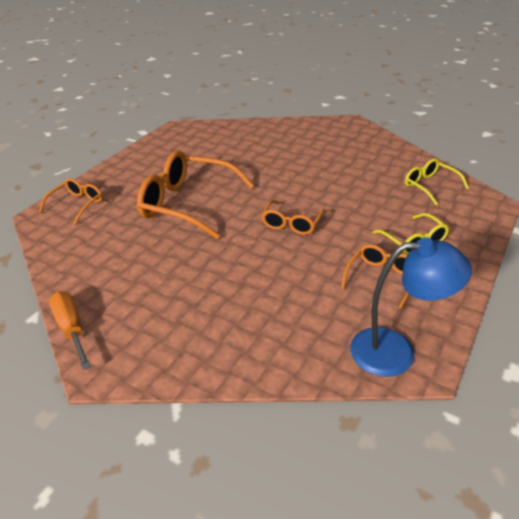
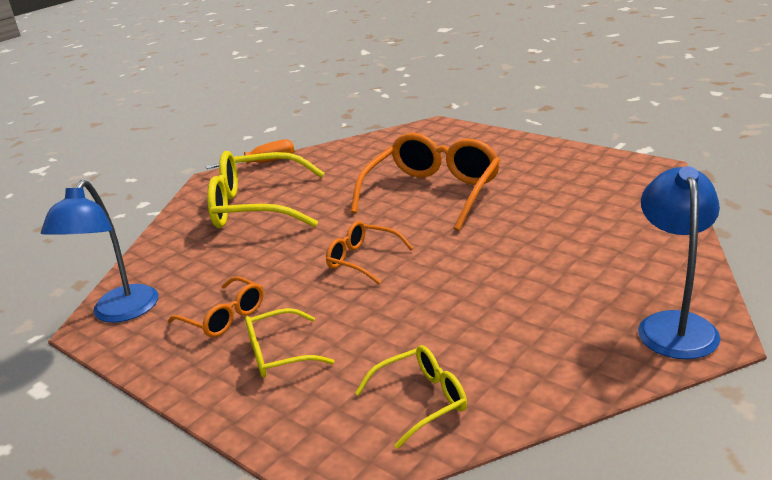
camera: 100 degrees right, 10 degrees down
orange glasses [39,178,103,224] -> none
none -> yellow glasses [207,151,325,228]
none -> blue lamp [638,166,720,359]

